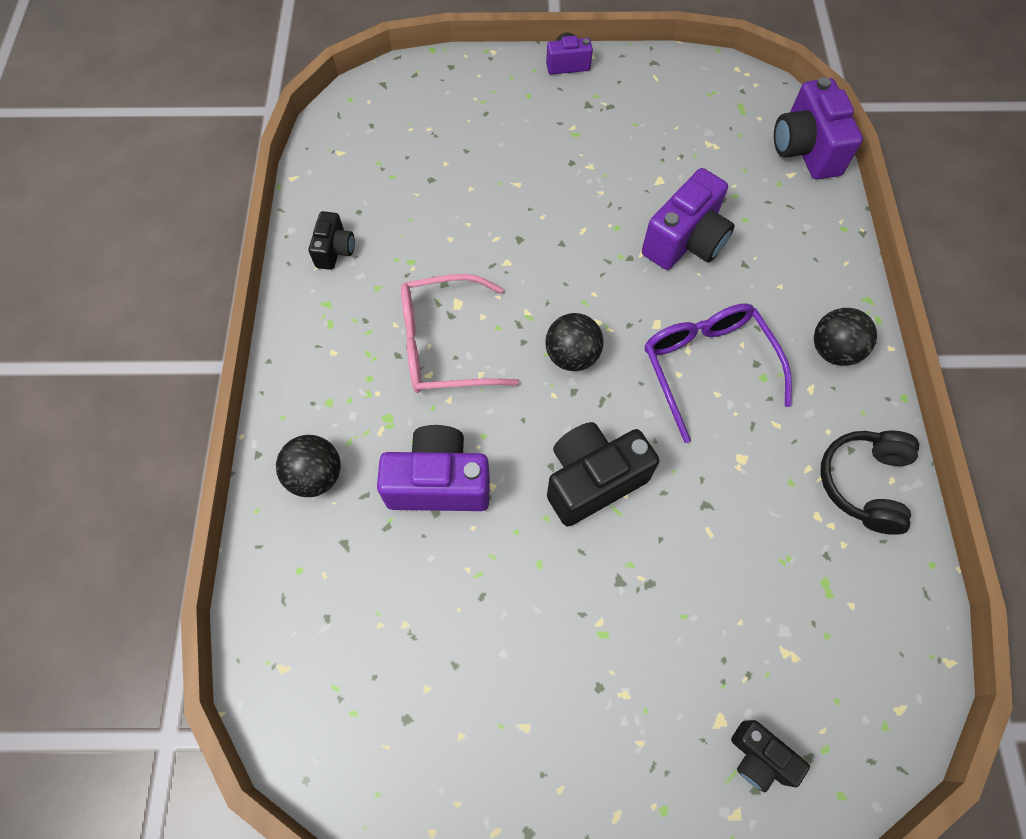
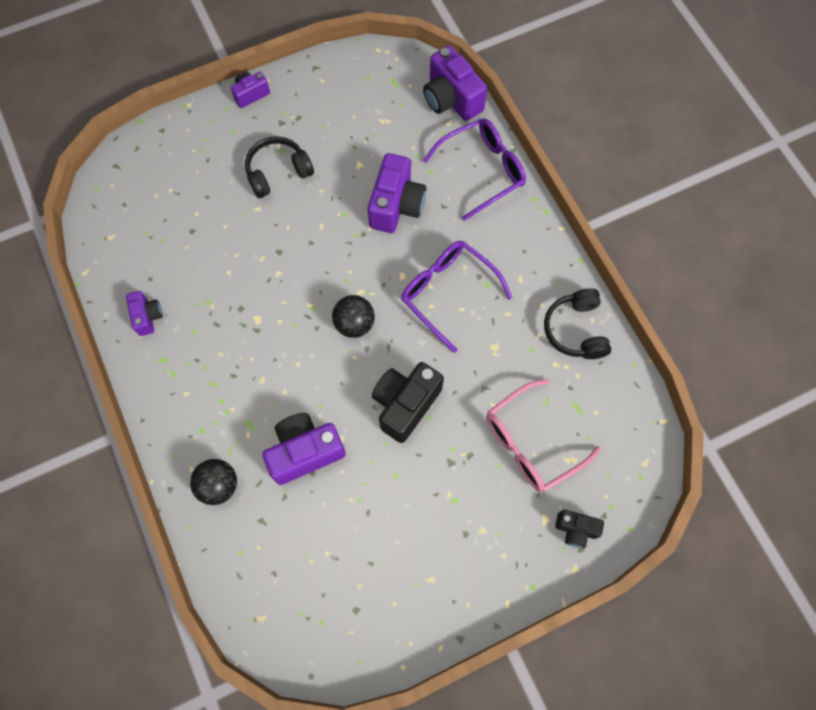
camera: 25 degrees left, 5 degrees up
black camera [308,211,355,270] -> purple camera [126,291,163,336]
pink glasses [401,274,519,393] -> pink glasses moved to [486,379,601,492]
black ball [814,308,877,366] -> none
none -> black headphones [245,136,314,198]
none -> purple glasses [423,118,526,221]

